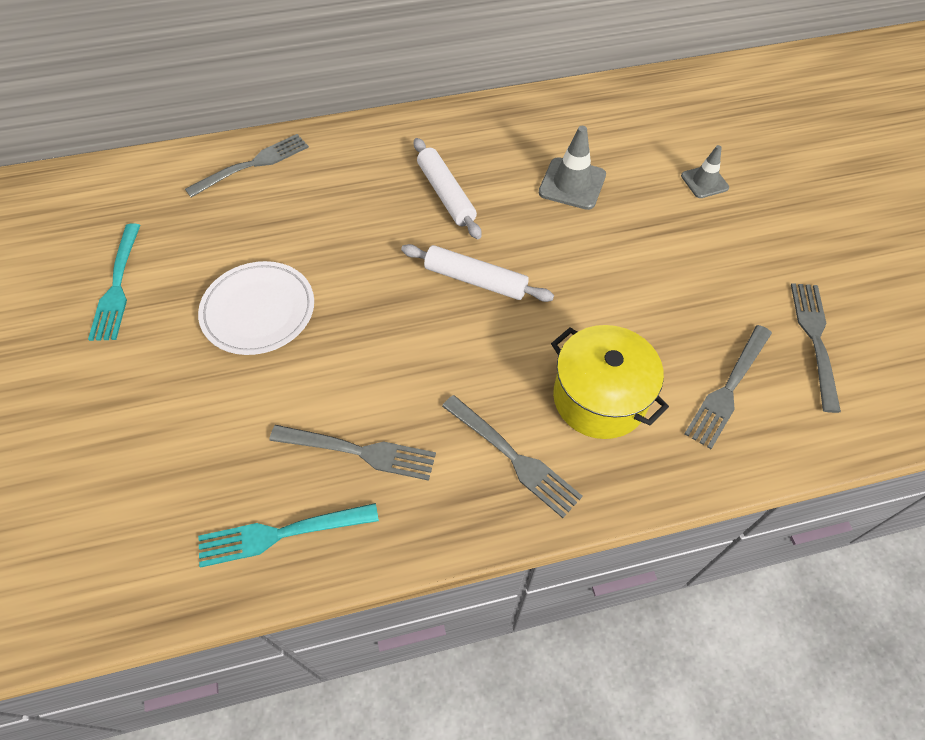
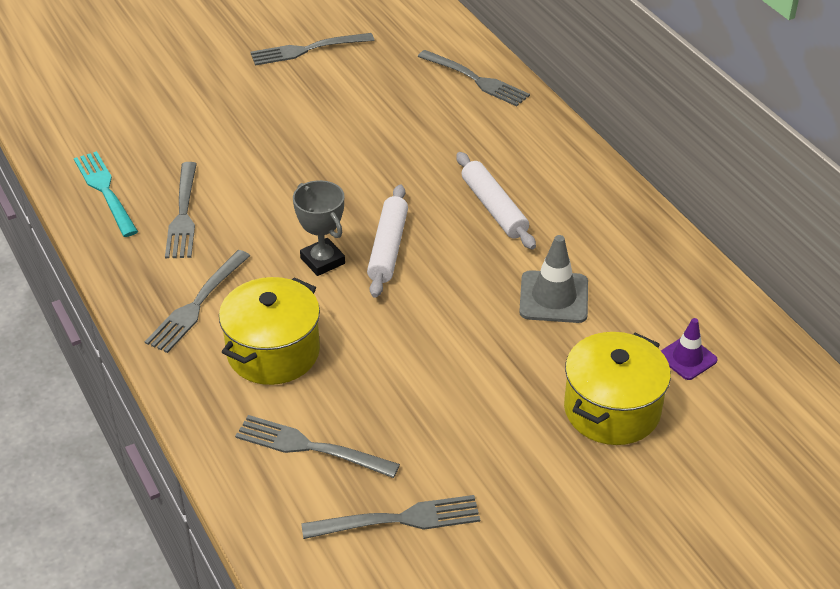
camera: 75 degrees right, 15 degrees down
turquoise fork [88,224,141,341] -> grey fork [250,33,374,66]
white plate [198,261,314,355] -> none
white rolling pin [414,138,482,239] -> white rolling pin turned 75 degrees counterclockwise [456,152,536,249]
grey traffic cone [681,145,729,198] -> yellow pot [564,332,671,445]
none -> grey trophy [293,180,345,276]
none -> purple traffic cone [661,318,718,380]

